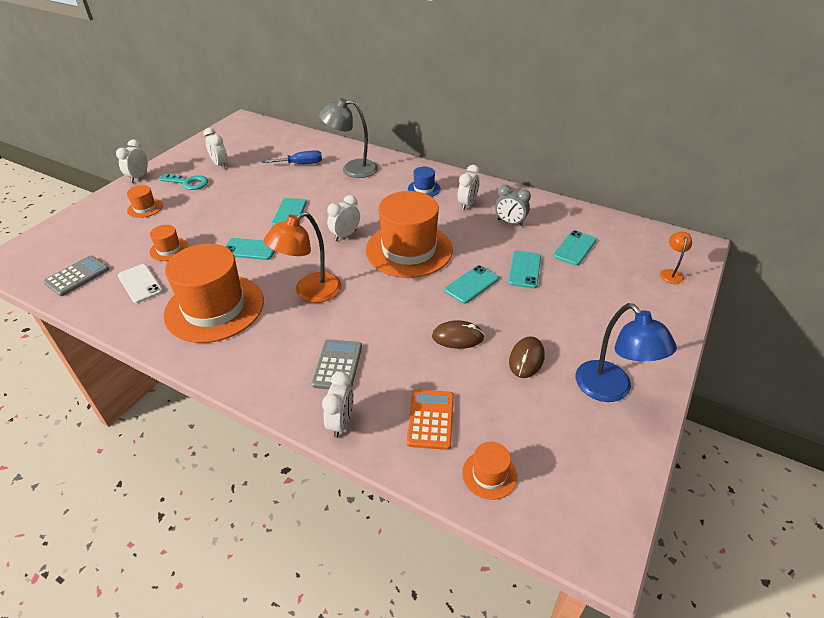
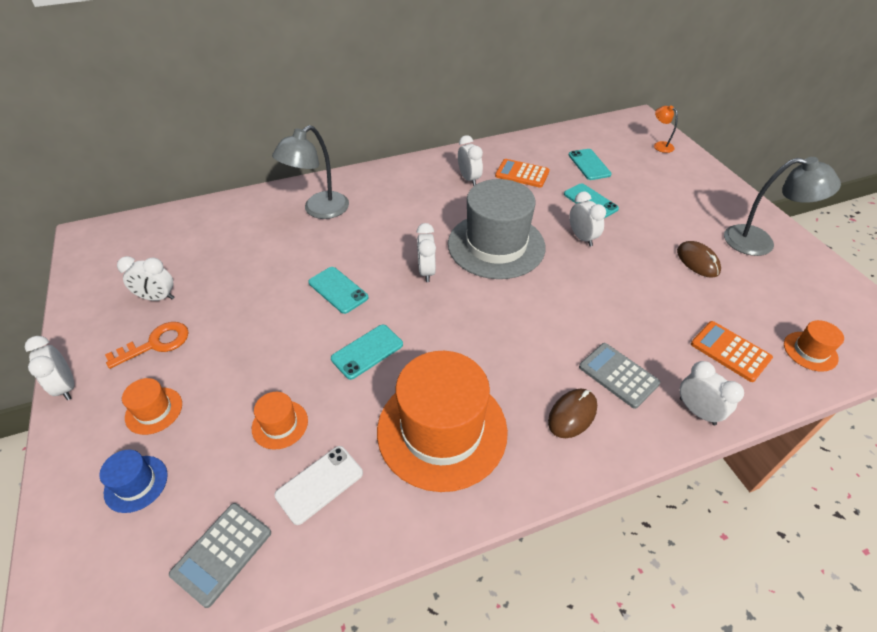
camera: 50 degrees left, 5 degrees up
grey calculator [43,255,109,296] -> grey calculator turned 135 degrees counterclockwise [169,503,271,608]
white phone [118,264,163,303] -> white phone turned 45 degrees counterclockwise [274,446,363,525]
turquoise key [159,173,208,190] -> orange key [105,322,189,369]
blue screwdriver [262,150,322,164] -> none
orange lamp [264,212,341,303] -> none
orange hat [366,191,453,278] -> grey hat [448,179,546,279]
blue hat [408,167,440,197] -> blue hat moved to [99,450,168,513]
brown mouse [432,320,484,349] -> brown mouse moved to [548,389,597,438]
turquoise phone [444,265,499,304] -> white clock [569,191,606,246]
grey clock [495,185,531,226] -> orange calculator [495,159,550,188]
blue lamp [576,303,677,402] -> grey lamp [724,157,841,256]

